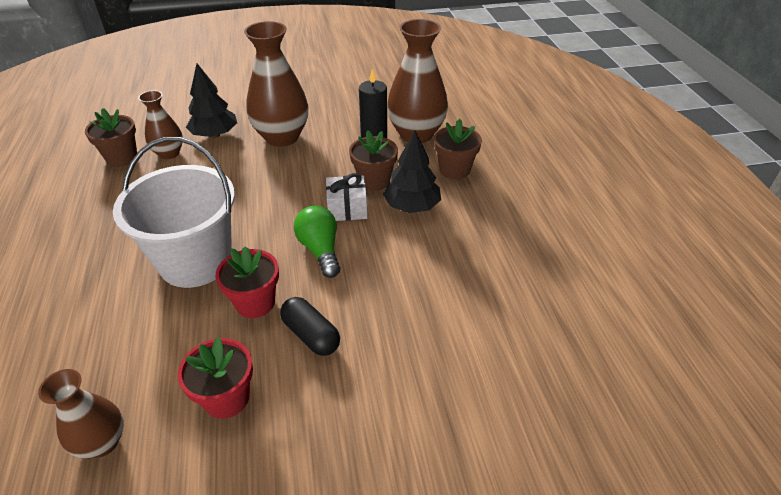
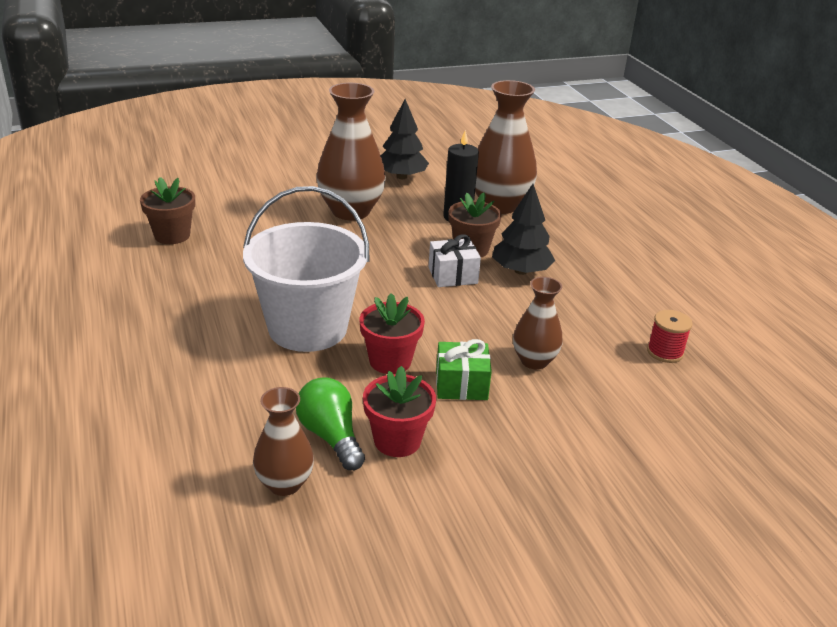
camera: 10 degrees left, 10 degrees down
brown vase [138,90,183,159] -> brown vase moved to [513,277,563,369]
black tree [186,64,237,138] -> black tree moved to [381,99,429,179]
black capsule [280,297,340,356] -> green gift [436,339,492,400]
green light bulb [294,206,340,278] -> green light bulb moved to [296,377,365,470]
brown flower pot [434,119,482,179] -> none
none -> red spool [647,310,692,363]

